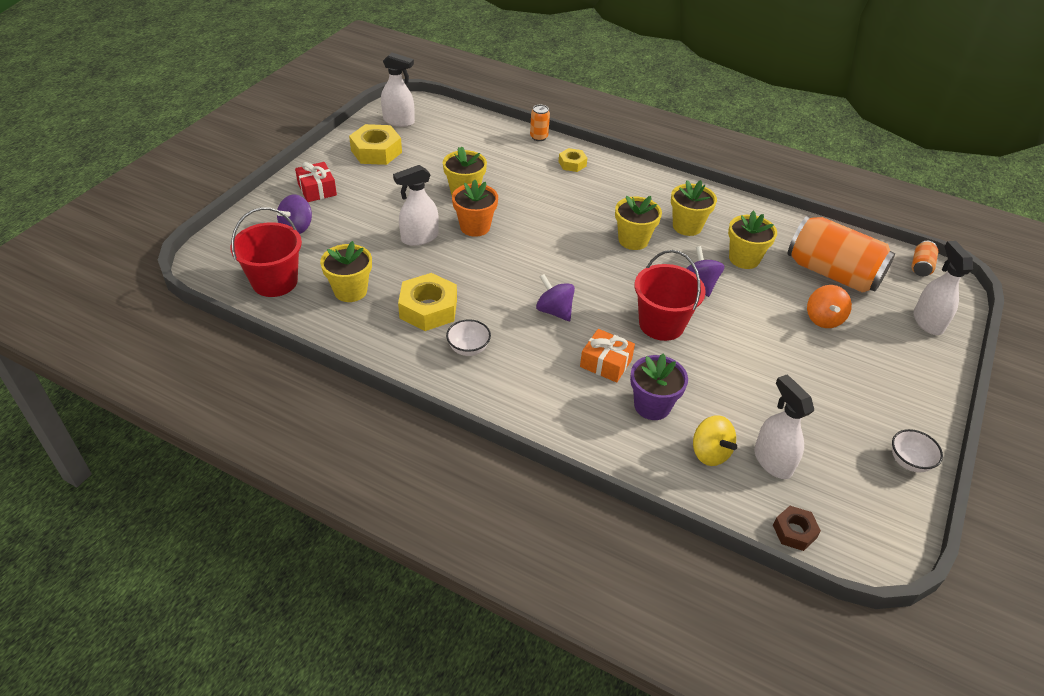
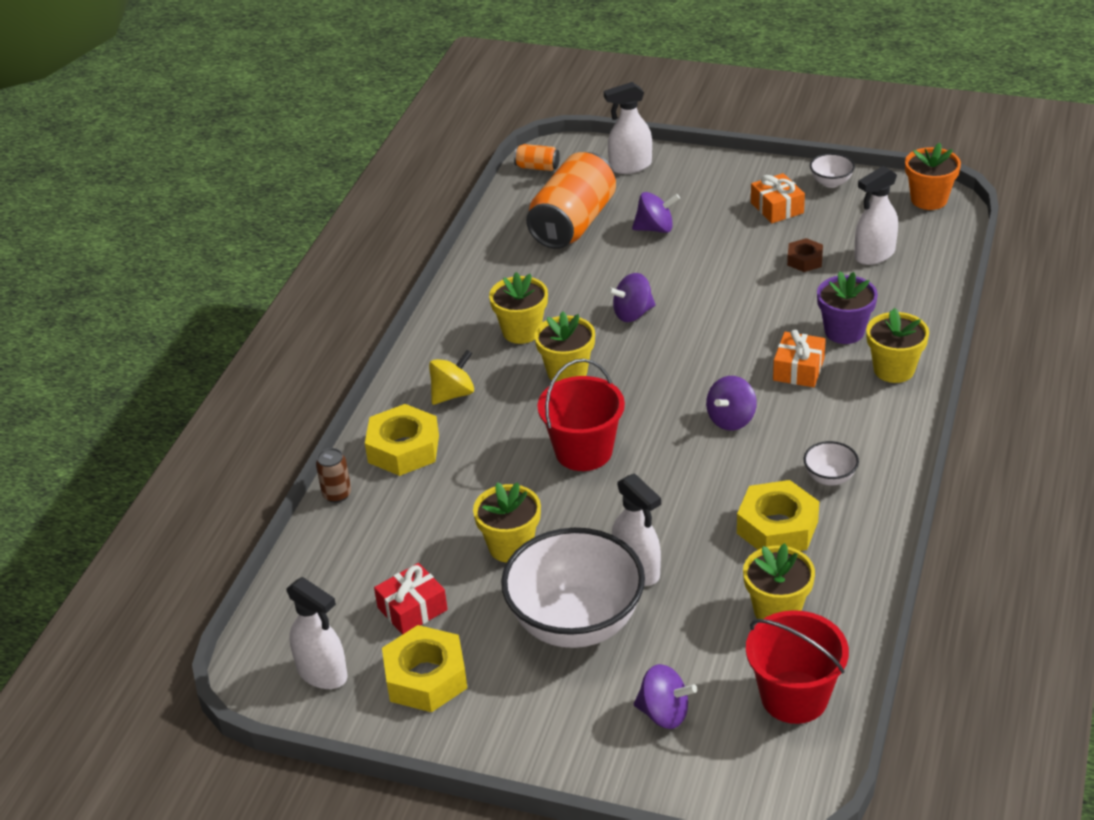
camera: 95 degrees left, 5 degrees down
red gift [295,162,337,202] -> red gift moved to [374,563,448,635]
white spray bottle [381,52,415,127] -> white spray bottle turned 120 degrees clockwise [286,577,347,689]
orange flower pot [452,179,498,237] -> orange flower pot moved to [905,143,961,210]
orange can [530,105,550,141] -> brown can [316,448,351,503]
yellow nut [559,148,587,172] -> yellow nut [365,404,439,476], size x1.78
red bucket [635,250,706,341] -> red bucket moved to [537,359,625,471]
yellow spinning top [693,415,737,466] -> yellow spinning top moved to [429,350,474,405]
yellow flower pot [728,211,777,269] -> yellow flower pot moved to [866,308,929,383]
brown nut [773,506,821,551] -> brown nut moved to [787,238,823,272]
orange spinning top [807,285,852,328] -> purple spinning top [632,192,680,233]
none -> white bowl [501,528,645,648]
none -> orange gift [751,173,805,223]

